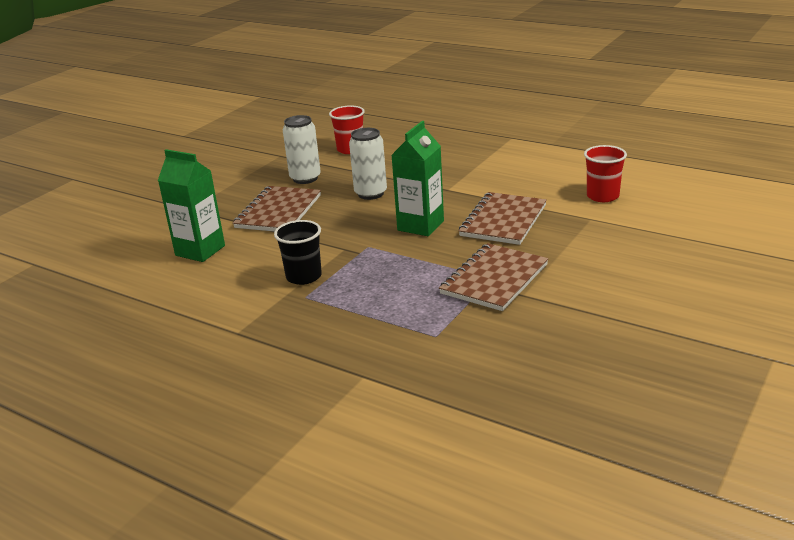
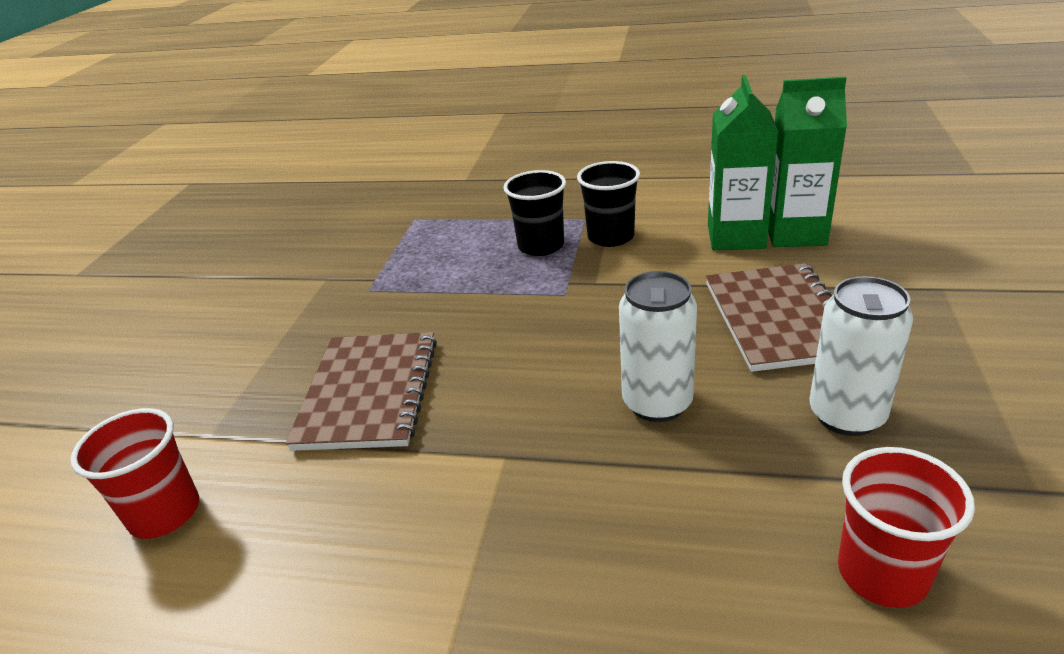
camera: 160 degrees right, 5 degrees up
green carton [392,121,444,236] -> green carton moved to [708,75,779,250]
brown notebook [439,243,548,311] -> none
none -> black cup [503,170,566,256]

